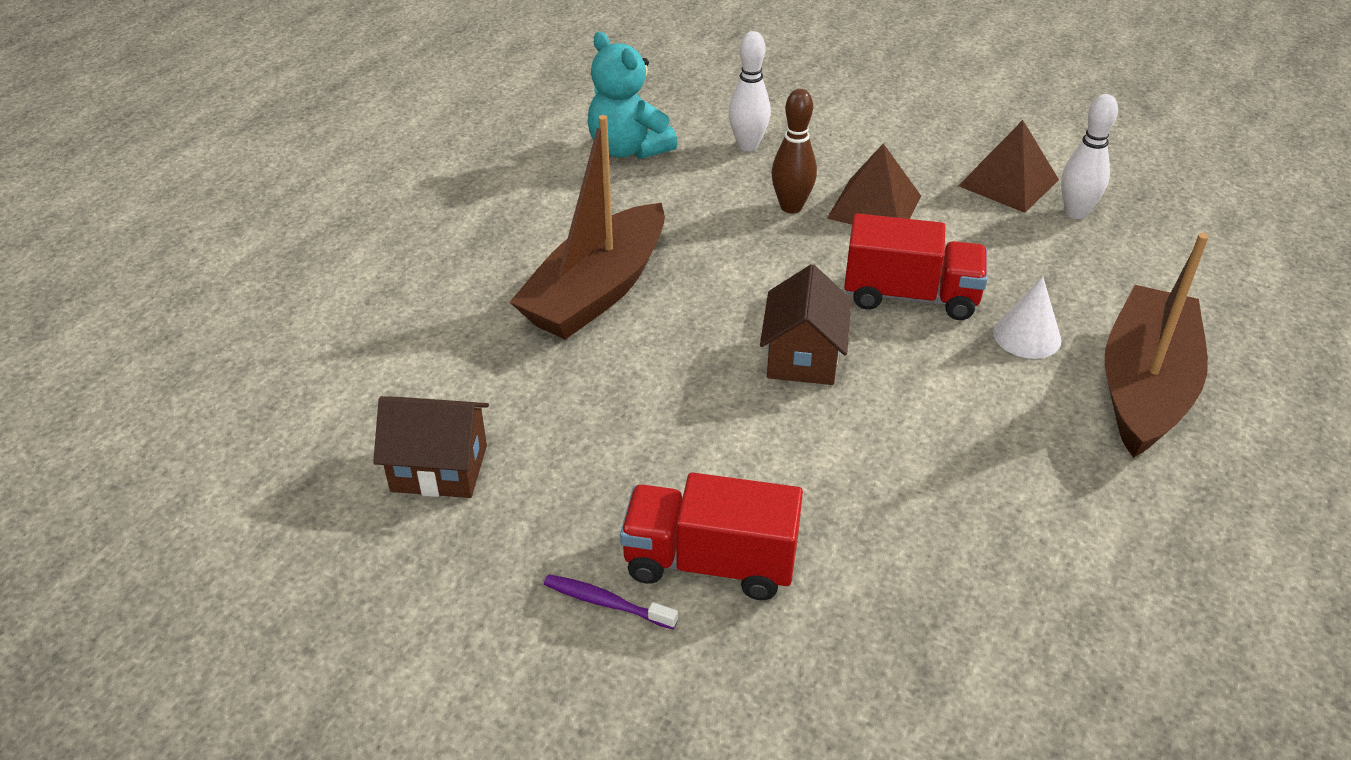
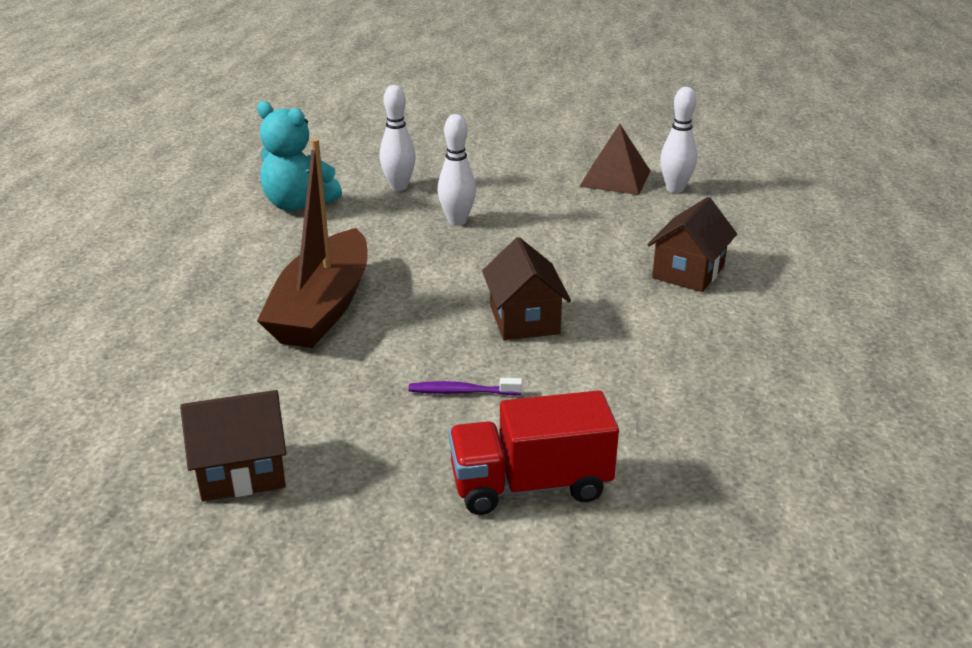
camera: 20 degrees left, 10 degrees down
purple toothbrush [544,574,678,629] -> purple toothbrush moved to [408,378,522,395]
brown bowling pin [771,89,817,213] -> white bowling pin [438,114,476,226]
brown pyramid [827,144,921,225] -> none
red truck [844,213,988,320] -> none
white cone [993,277,1061,359] -> brown house [647,197,737,292]
brown boat [1105,233,1209,458] -> none

